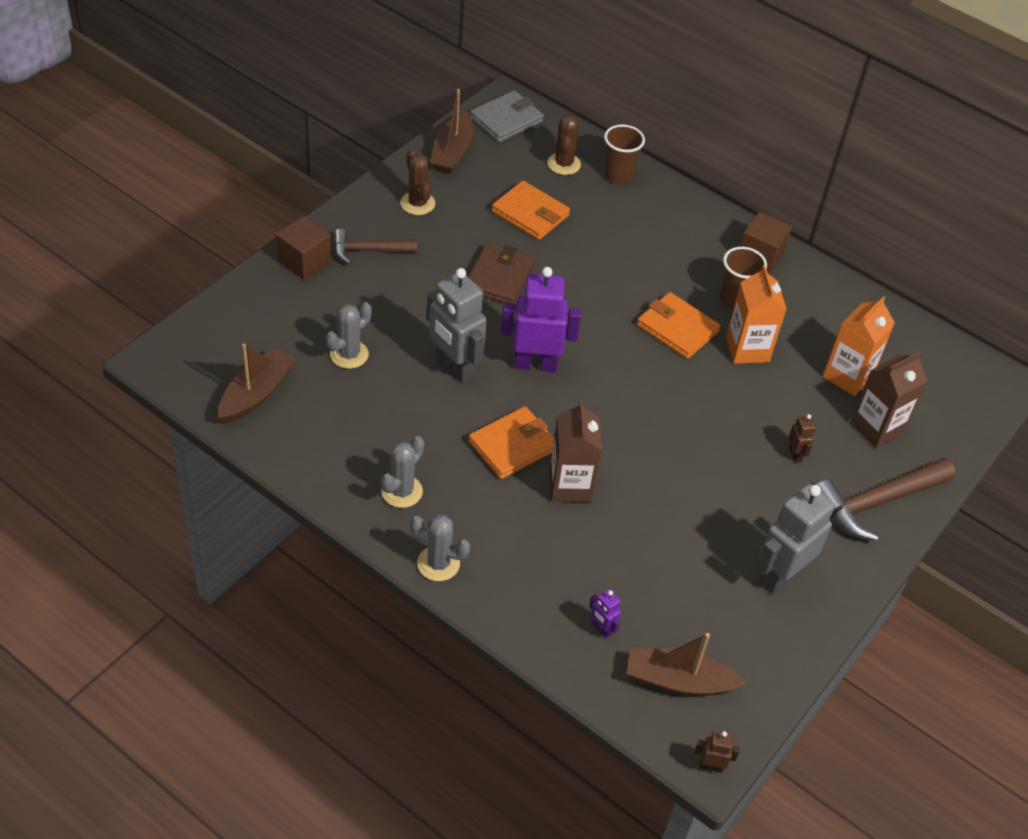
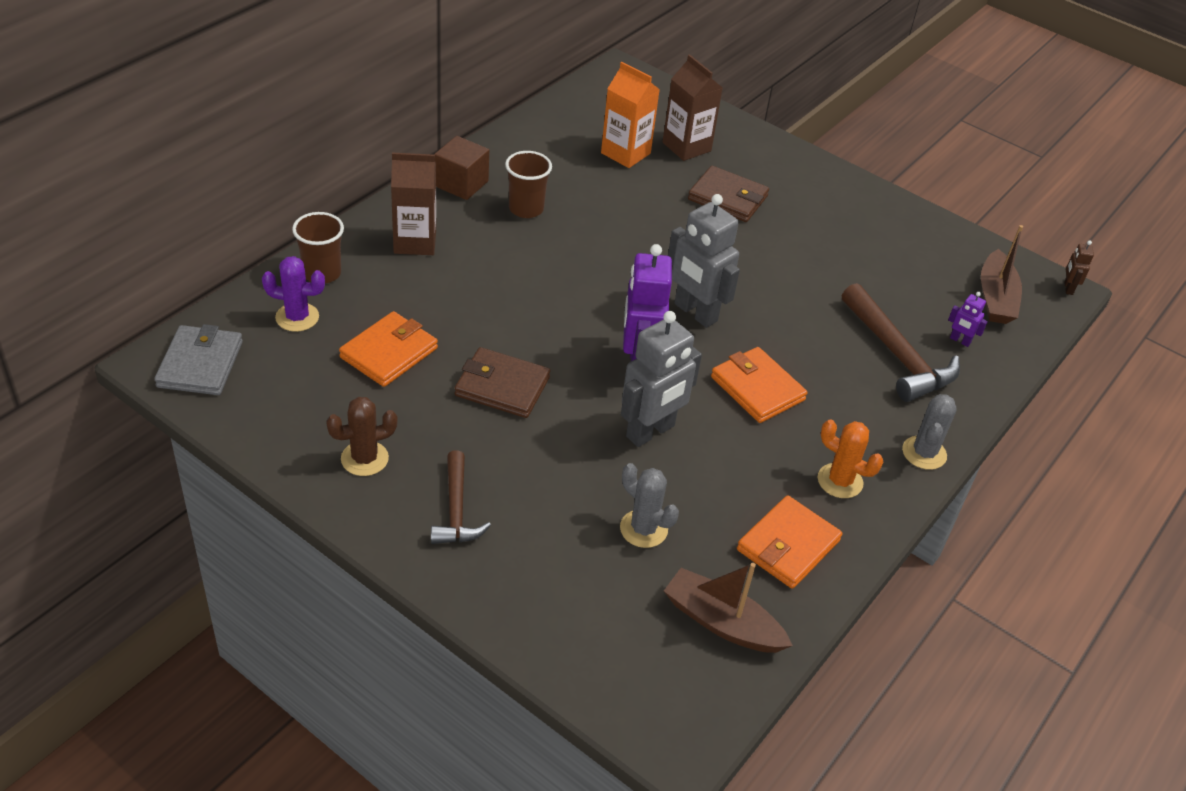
camera: 90 degrees left, 5 degrees down
brown cube [276,216,331,280] -> none
grey cactus [381,436,424,508] -> orange cactus [818,419,883,498]
brown boat [430,89,473,174] -> none
grey wallet [470,90,544,142] -> grey wallet turned 45 degrees clockwise [154,324,243,395]
brown cactus [547,115,581,175] -> purple cactus [262,256,325,332]
brown carton [549,400,602,502] -> brown carton moved to [391,153,436,255]
purple robot [589,589,621,638] -> purple robot turned 75 degrees clockwise [948,292,988,347]
orange wallet [637,292,720,359] -> orange wallet moved to [737,495,842,589]
orange carton [726,265,787,364] -> none
grey robot [757,484,835,594] -> grey robot moved to [668,194,740,328]
brown robot [789,414,816,462] -> brown wallet [688,166,769,222]
brown hammer [817,458,956,541] -> brown hammer moved to [842,283,960,402]

